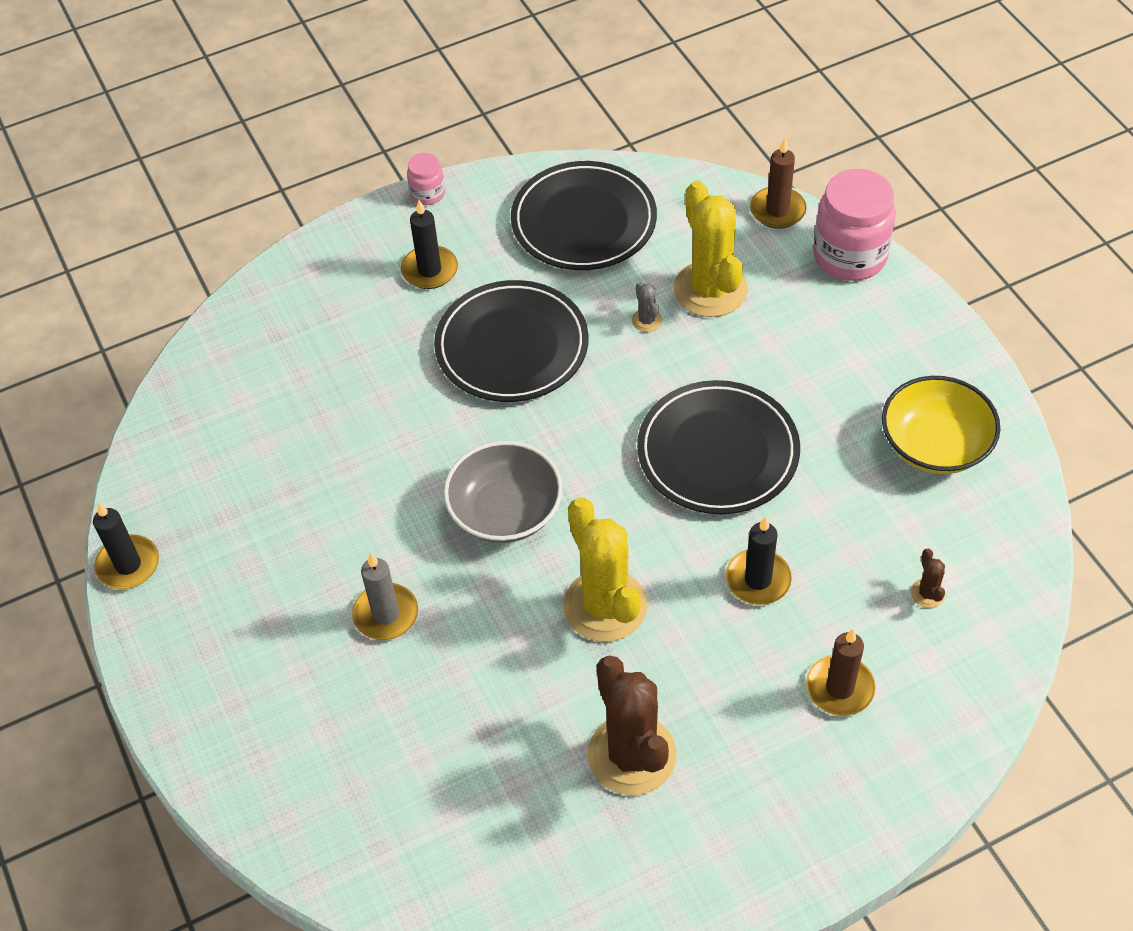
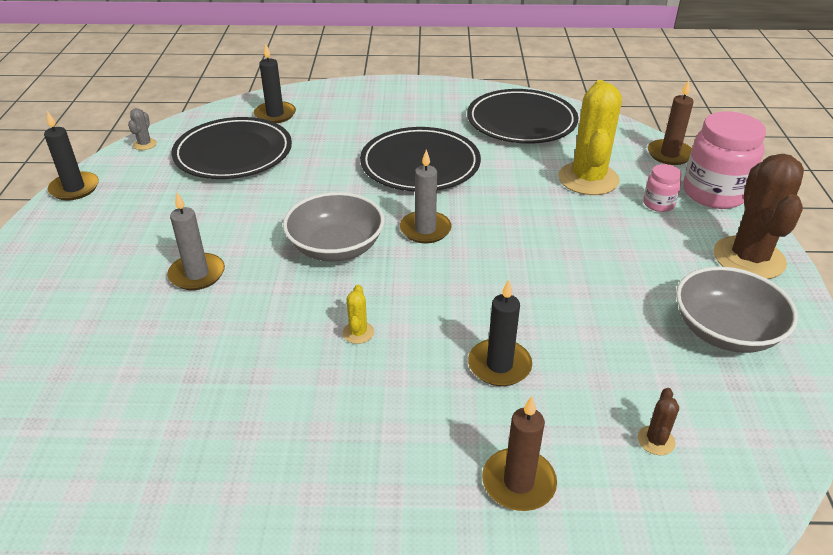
camera: 25 degrees right, 15 degrees down
black candle [401,200,458,289] -> black candle moved to [254,44,296,123]
pink jar [407,153,445,205] -> pink jar moved to [643,164,682,212]
yellow cactus [563,497,648,642] -> yellow cactus [343,285,374,344], size x0.41
brown cactus [588,656,677,795] -> brown cactus moved to [714,154,804,279]
grey cactus [632,282,662,332] -> grey cactus moved to [128,108,157,150]
black plate [637,380,800,514] -> black plate moved to [171,117,292,179]
yellow bowl [882,376,1000,474] -> grey bowl [676,267,798,353]
none -> grey candle [400,150,452,243]

